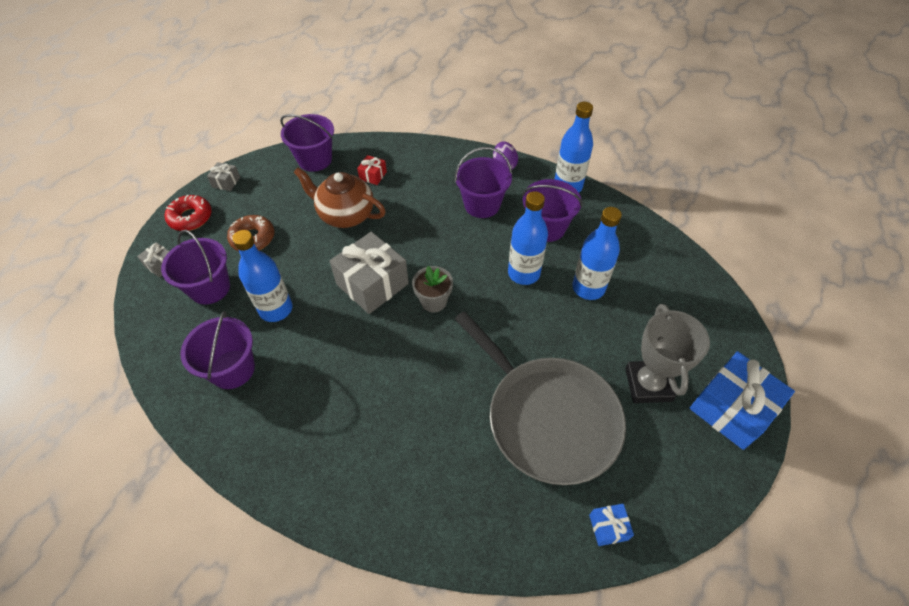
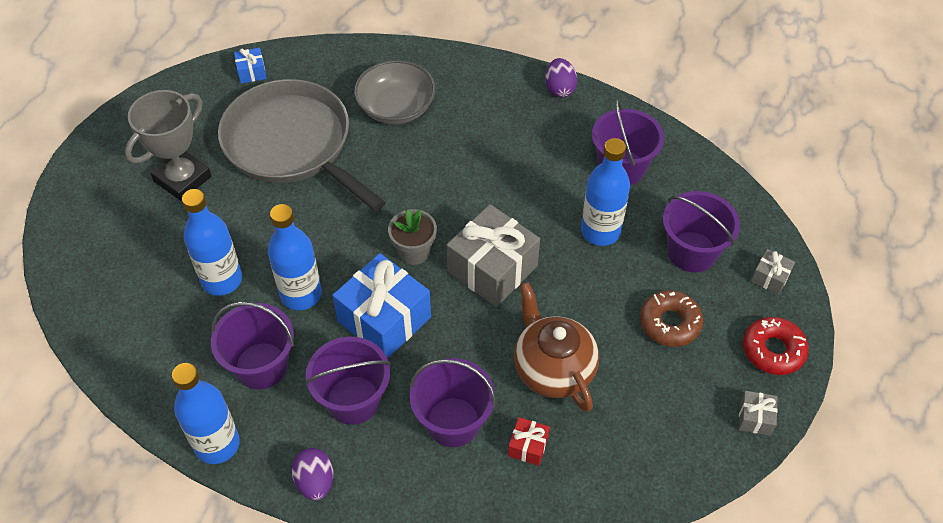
camera: 175 degrees right, 0 degrees up
purple bucket [280,114,334,172] -> purple bucket moved to [410,358,496,447]
brown teapot [293,167,386,228] -> brown teapot turned 135 degrees counterclockwise [514,282,599,412]
grey trophy [625,304,710,403] -> grey trophy turned 45 degrees clockwise [125,90,211,201]
blue gift [689,351,795,450] -> blue gift moved to [332,253,431,359]
none -> grey bowl [354,60,436,124]
none -> purple egg [545,58,577,97]

